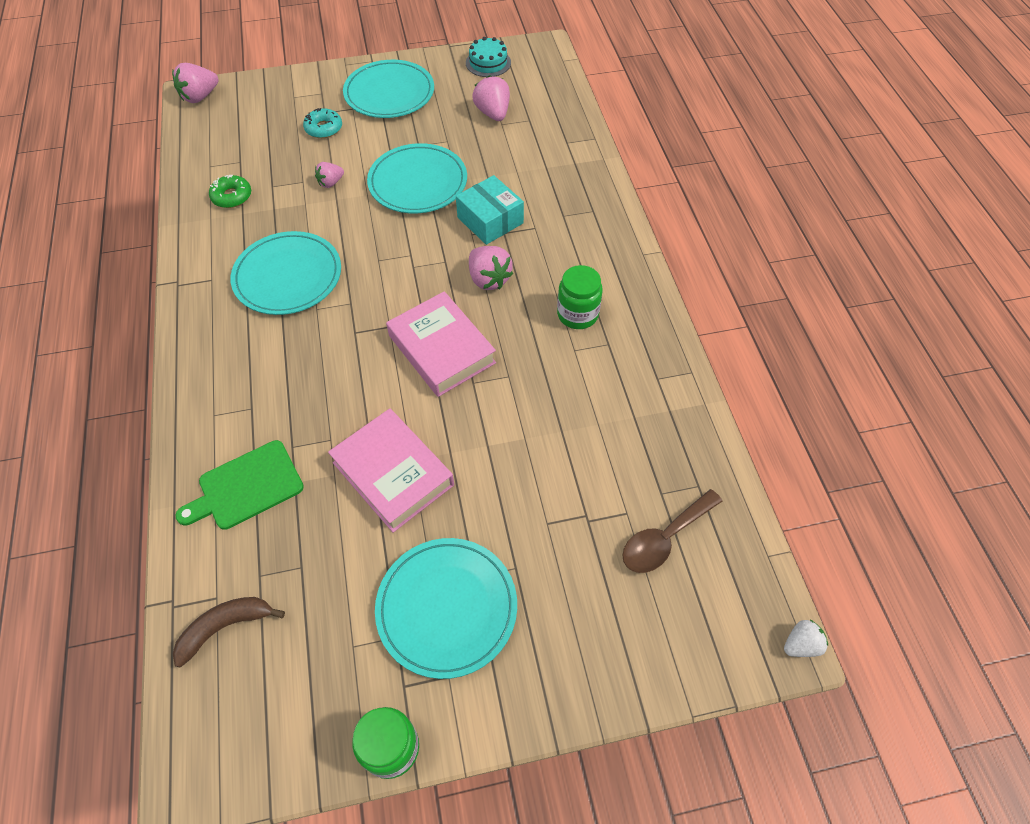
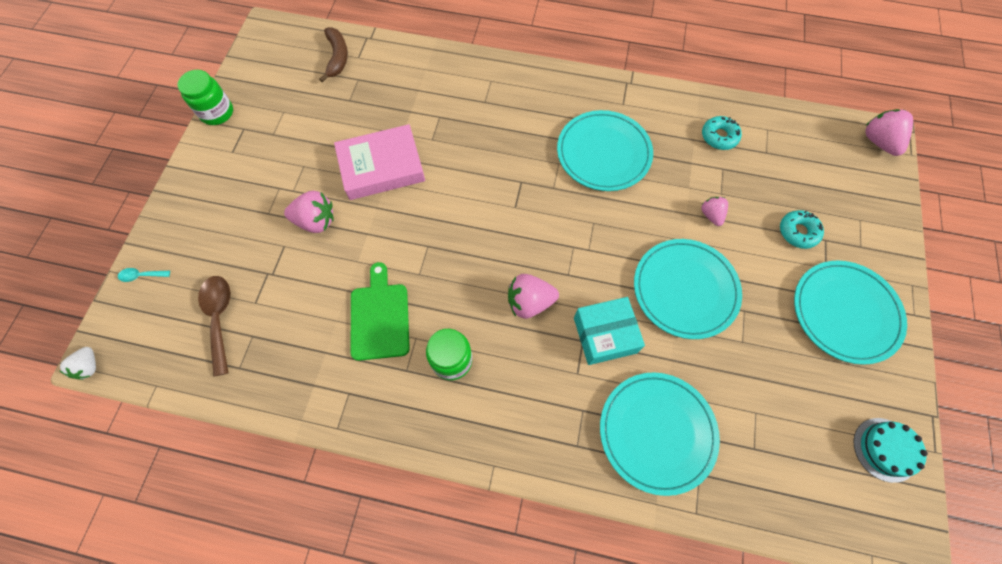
camera: 115 degrees right, 10 degrees up
green cutting board [175,440,304,530] -> green cutting board moved to [351,262,410,361]
green donut [209,175,251,208] -> turquoise donut [702,116,742,150]
turquoise plate [375,538,517,679] -> turquoise plate moved to [600,372,720,496]
pink book [386,291,496,397] -> none
pink strawberry [472,75,510,121] -> pink strawberry moved to [284,191,334,233]
none -> turquoise spoon [118,268,170,282]

